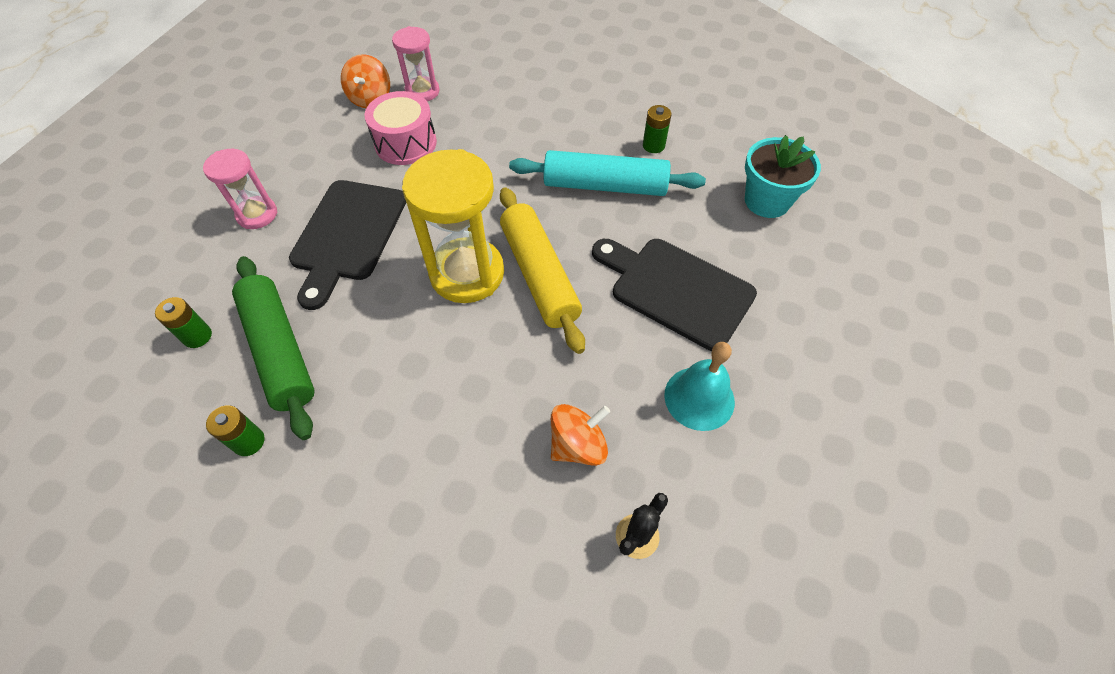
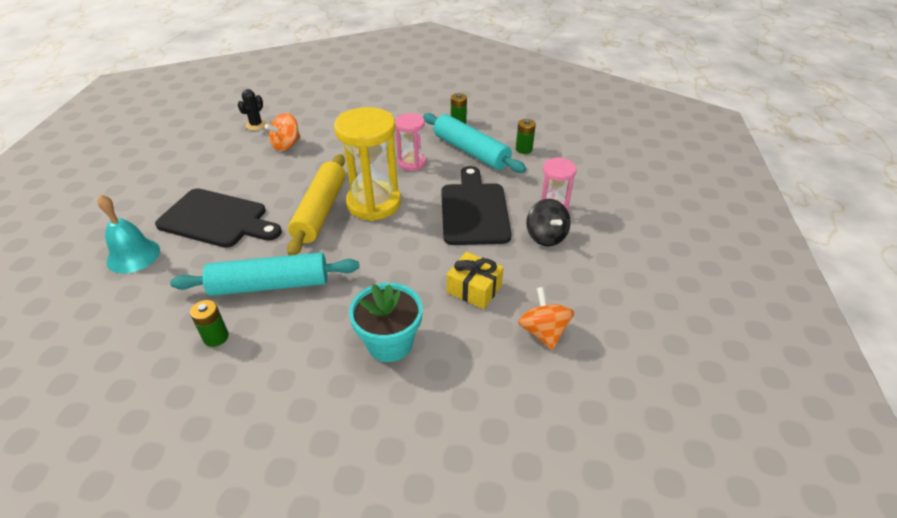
camera: 165 degrees right, 15 degrees down
green rolling pin [232,256,315,440] -> turquoise rolling pin [423,113,526,173]
pink drum [364,91,437,165] -> yellow gift [447,252,504,309]
pink hourglass [392,26,439,101] -> pink hourglass moved to [395,113,426,171]
yellow rolling pin [500,187,585,354] -> yellow rolling pin turned 45 degrees clockwise [287,154,346,255]
turquoise bell [664,342,735,431] -> turquoise bell moved to [98,194,160,274]
turquoise flower pot [745,135,821,218] -> turquoise flower pot moved to [349,283,423,362]
none -> black spinning top [526,199,571,246]

